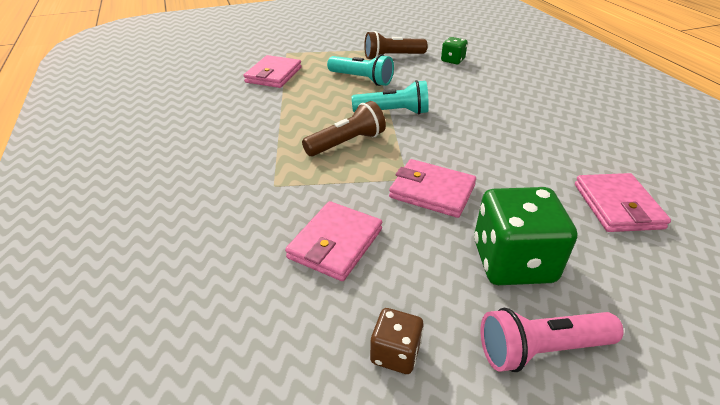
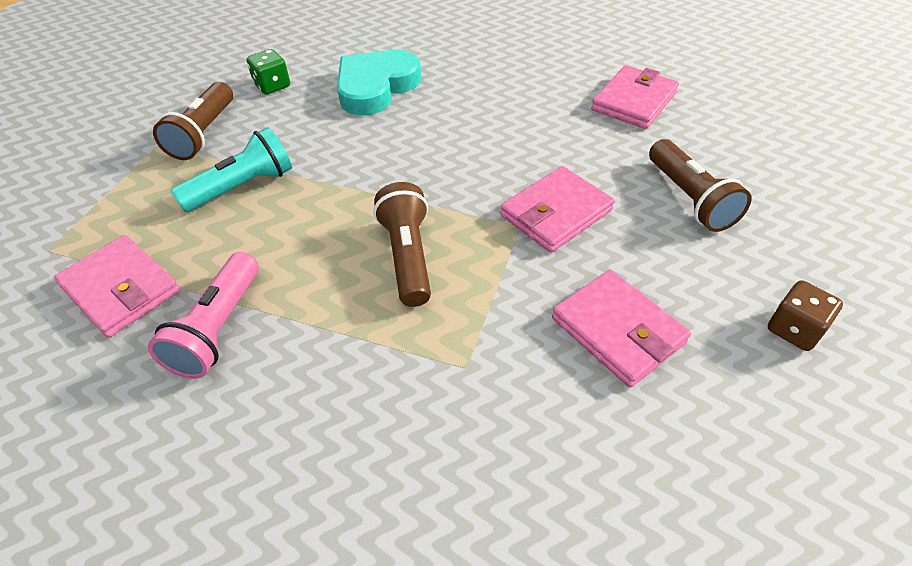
camera: 65 degrees left, 10 degrees up
turquoise flashlight [352,80,429,115] -> none
green dice [474,187,577,285] -> brown flashlight [649,139,752,232]
pink flashlight [481,308,624,372] -> pink flashlight moved to [148,252,259,379]
pink wallet [575,173,671,232] -> pink wallet turned 75 degrees counterclockwise [591,65,679,129]
none -> turquoise heart [337,50,421,115]

